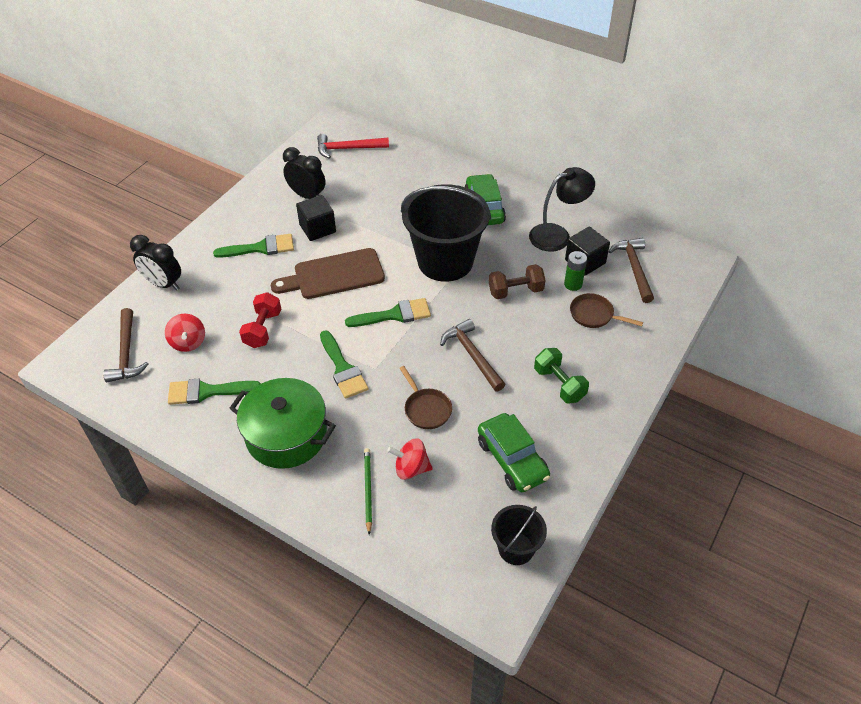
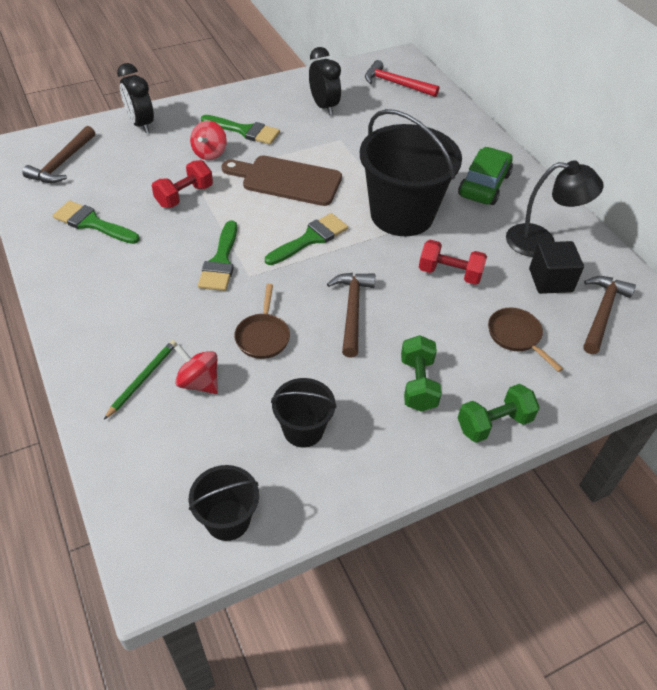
camera: 30 degrees right, 0 degrees up
red spinning top [165,313,205,352] -> red spinning top moved to [190,121,227,160]
green pot [229,378,336,469] -> none
black cube [296,195,336,241] -> none
green brush [345,298,431,327] -> green brush turned 60 degrees counterclockwise [265,213,348,265]
green car [478,413,550,492] -> black bucket [271,378,337,447]
brown dumbbell [489,264,546,299] -> red dumbbell [419,240,487,285]
green battery [564,251,587,291] -> none
none -> green dumbbell [458,384,540,443]

